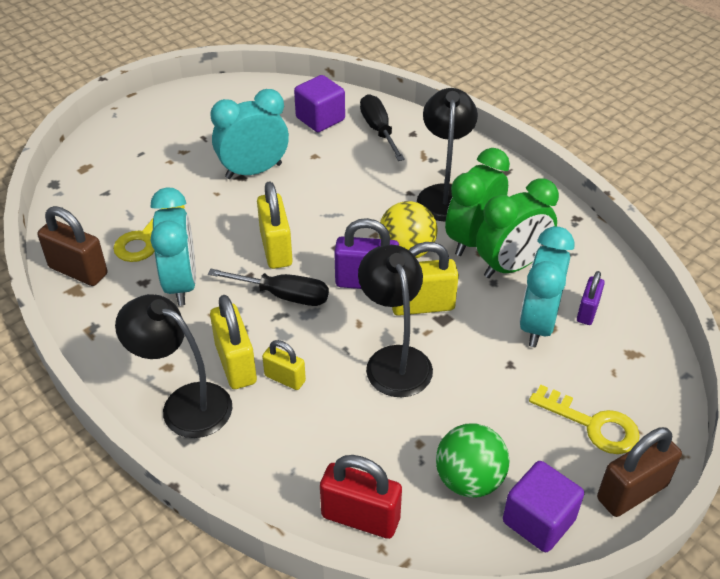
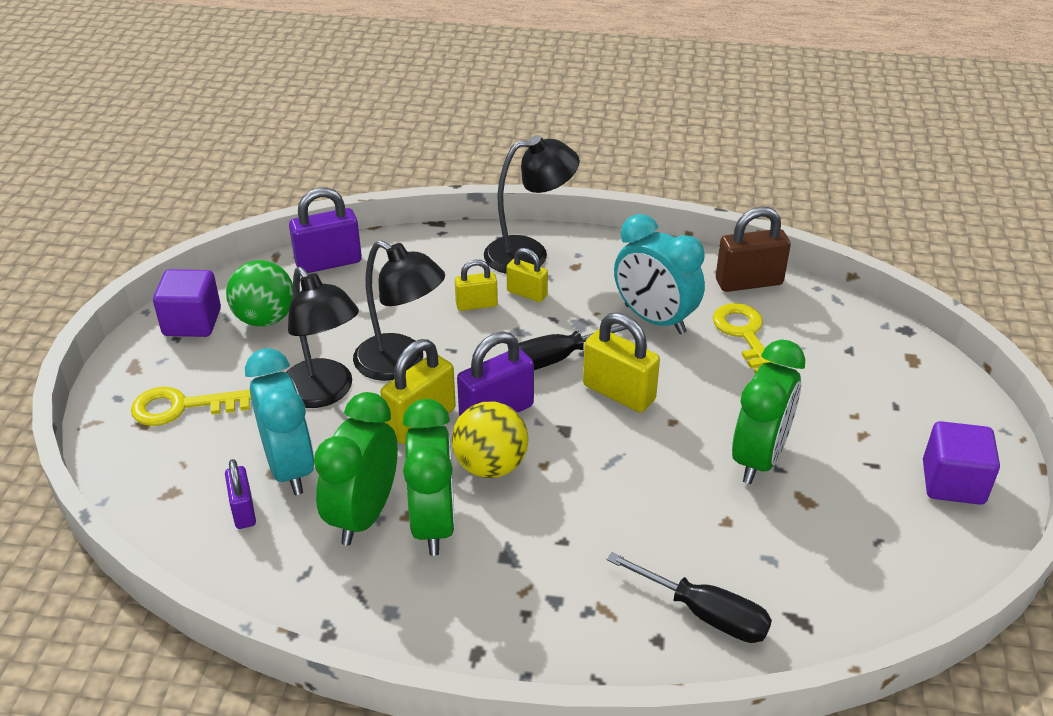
camera: 140 degrees right, 5 degrees down
turquoise clock [210,89,289,179] -> green clock [732,340,805,484]
yellow padlock [210,295,257,389] -> yellow padlock [507,248,548,302], size x0.61
purple cube [294,75,345,132] -> purple cube moved to [923,421,1000,505]
red padlock [320,455,402,539] -> purple padlock [289,188,362,273]
black lamp [417,88,478,222] -> black lamp moved to [287,267,359,408]
brown padlock [597,427,682,517] -> none

